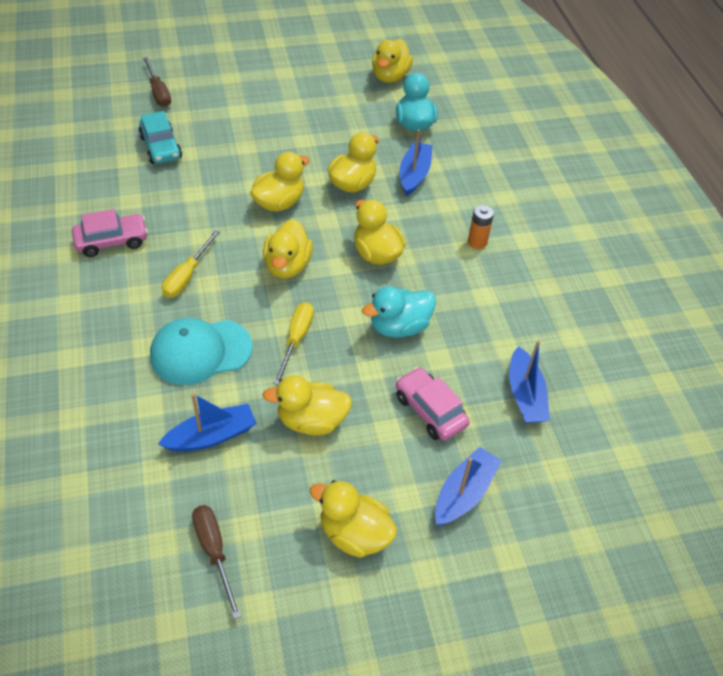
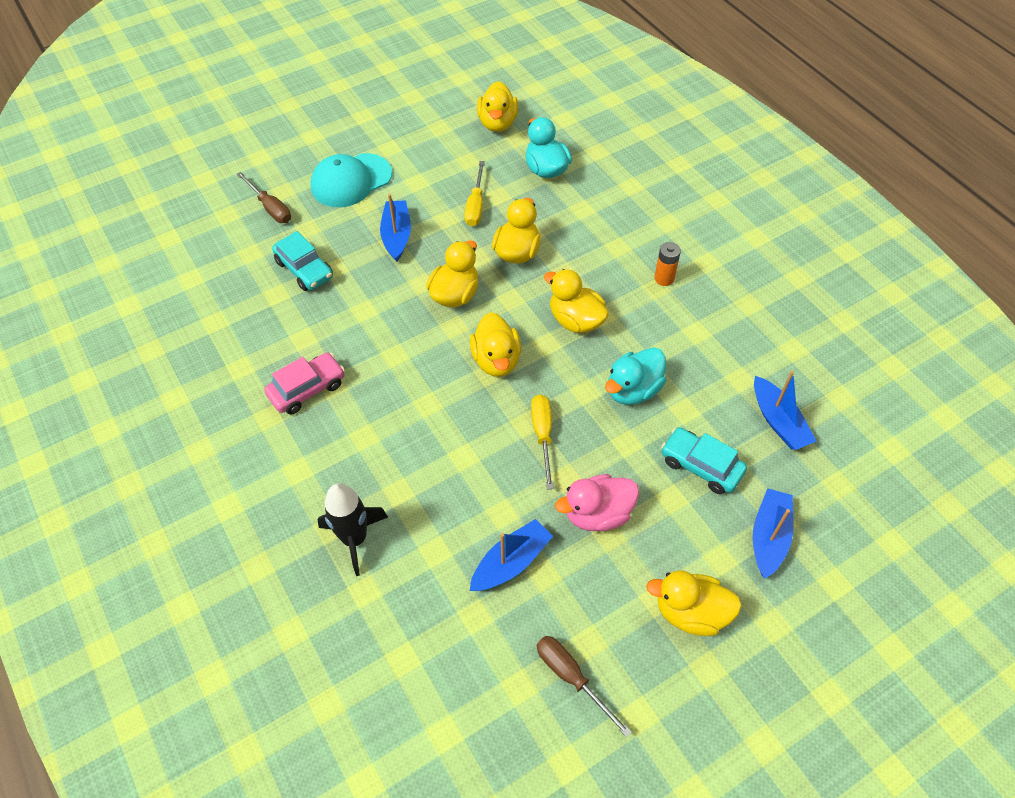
camera: 15 degrees left, 5 degrees up
turquoise cap [150,318,253,385] -> turquoise cap moved to [311,153,392,207]
yellow screwdriver [162,230,220,298] -> yellow screwdriver moved to [465,161,485,226]
yellow duck [263,375,352,435] -> pink duck [555,474,639,531]
pink car [396,367,470,441] -> turquoise car [661,427,747,494]
blue boat [400,129,433,196] -> blue boat moved to [380,194,411,262]
none -> black rocket [318,483,388,576]

